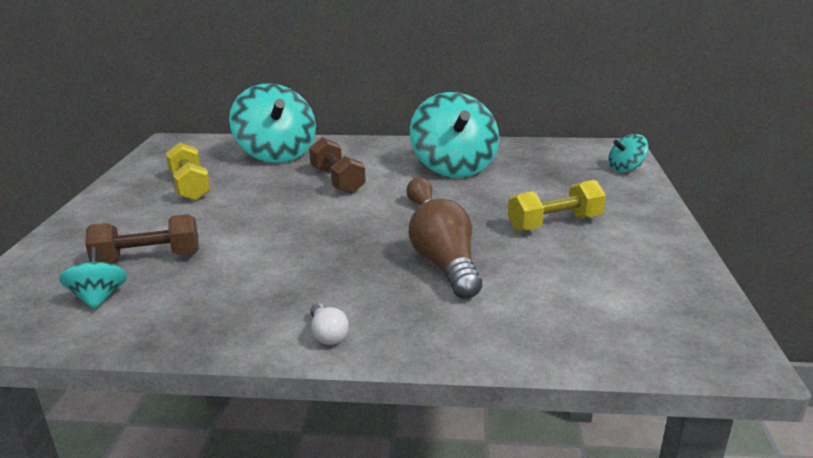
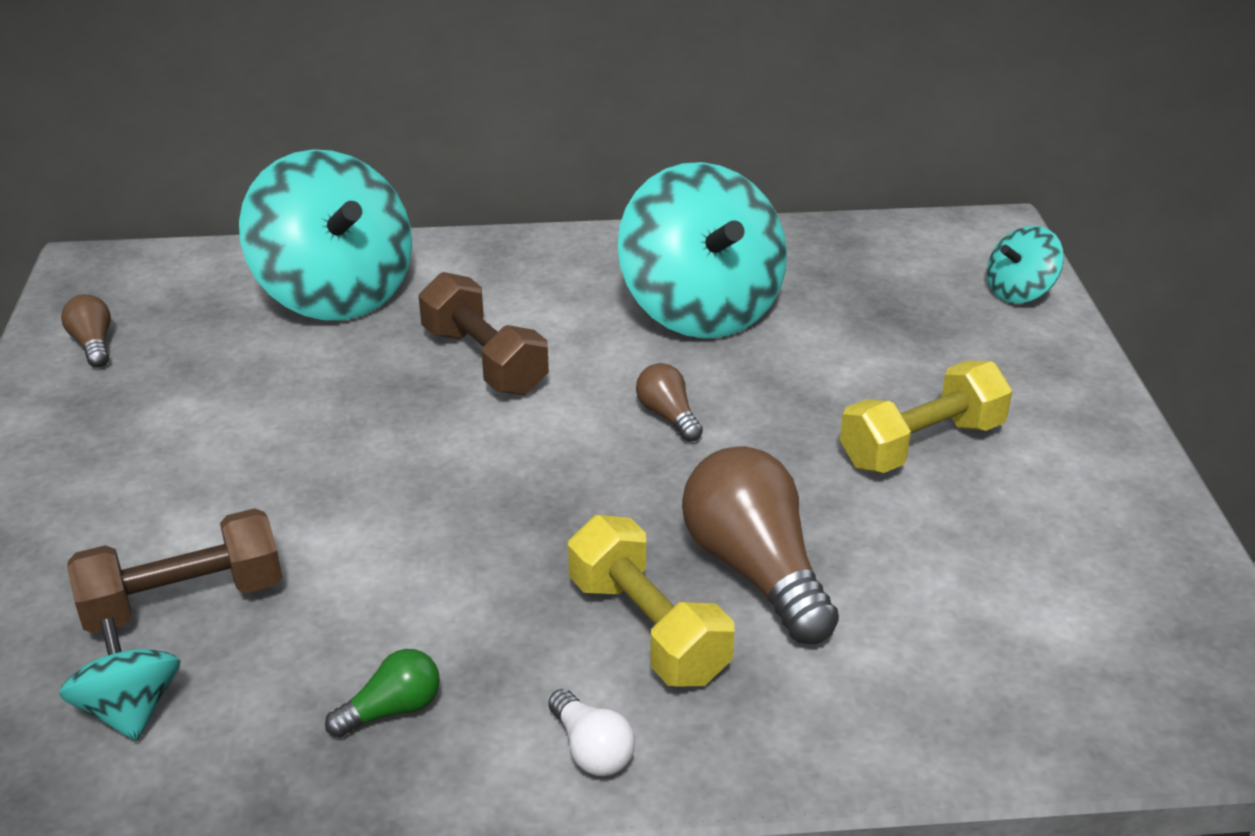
camera: 10 degrees left, 10 degrees up
yellow dumbbell [166,143,211,201] -> yellow dumbbell moved to [568,515,734,686]
none -> brown light bulb [61,294,111,368]
none -> green light bulb [325,649,440,738]

